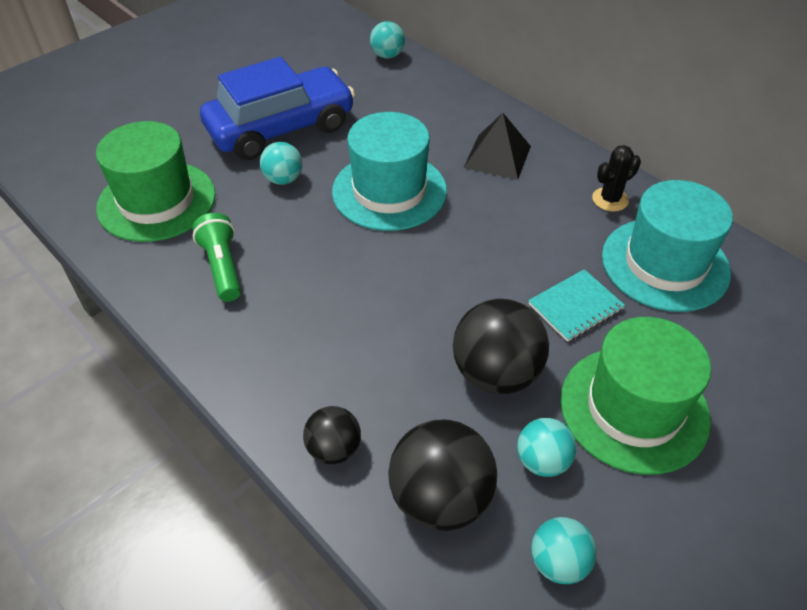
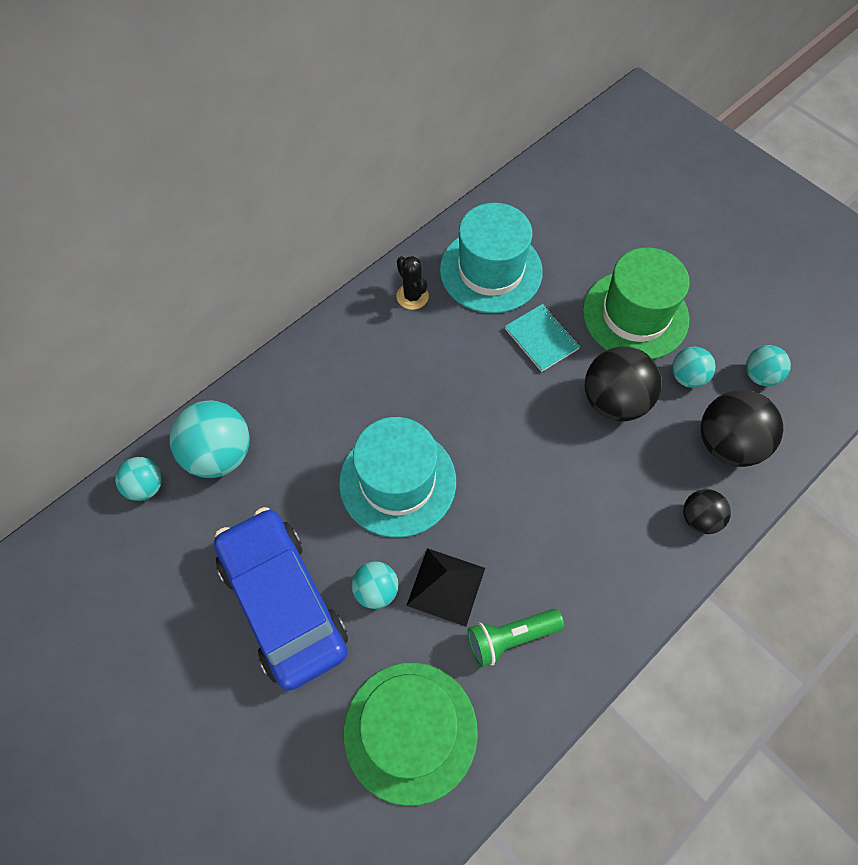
camera: 90 degrees left, 15 degrees up
black pyramid [464,113,531,180] -> black pyramid moved to [406,548,485,627]
none -> turquoise ball [169,401,250,478]

